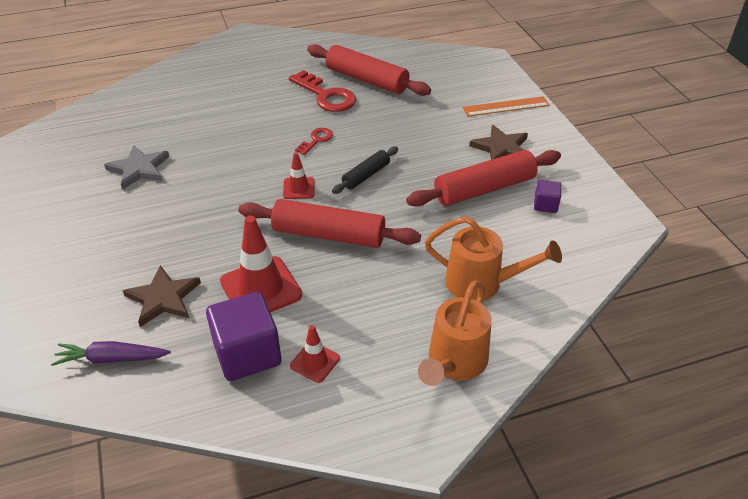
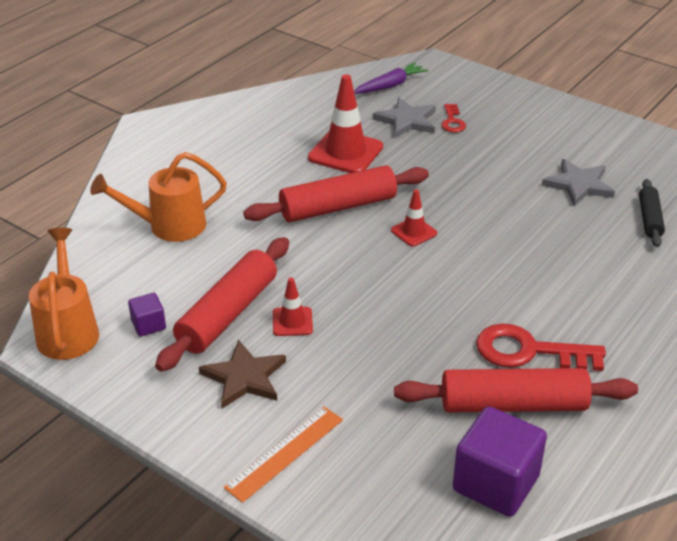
camera: 145 degrees right, 5 degrees down
brown star [123,265,201,327] -> grey star [373,97,436,138]
purple cube [206,292,282,381] -> purple cube moved to [453,406,547,517]
red traffic cone [290,325,340,383] -> red traffic cone moved to [273,278,313,336]
red key [295,128,333,155] -> red key moved to [441,104,466,133]
black rolling pin [332,147,398,194] -> black rolling pin moved to [639,179,665,247]
orange watering can [418,280,492,386] -> orange watering can moved to [29,228,99,360]

